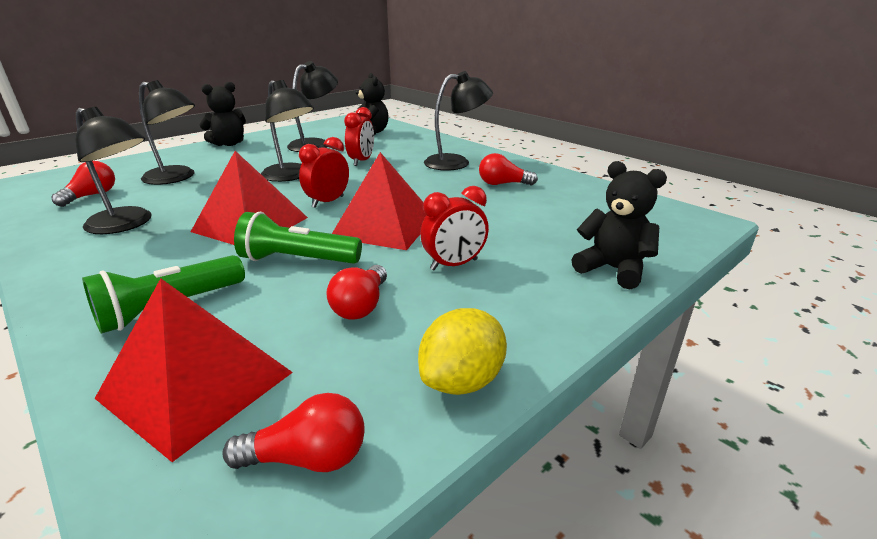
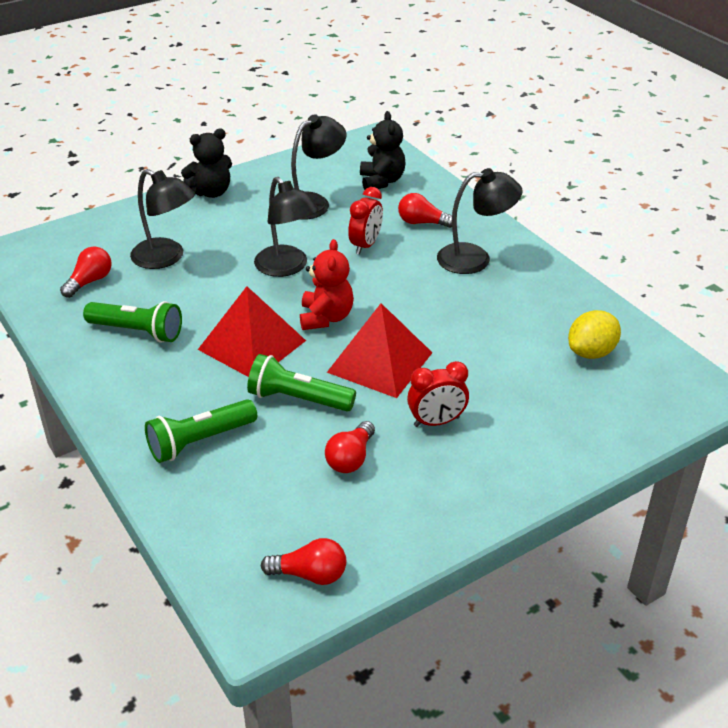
camera: 10 degrees right, 10 degrees up
black lamp [75,107,152,234] -> green flashlight [83,301,182,343]
red pyramid [94,278,293,462] -> none
red clock [299,137,349,208] -> red teddy bear [300,239,354,330]
yellow lemon [418,308,507,395] -> yellow lemon moved to [568,310,621,359]
red light bulb [479,153,538,185] -> red light bulb moved to [398,193,452,228]
black teddy bear [571,161,667,289] -> none

